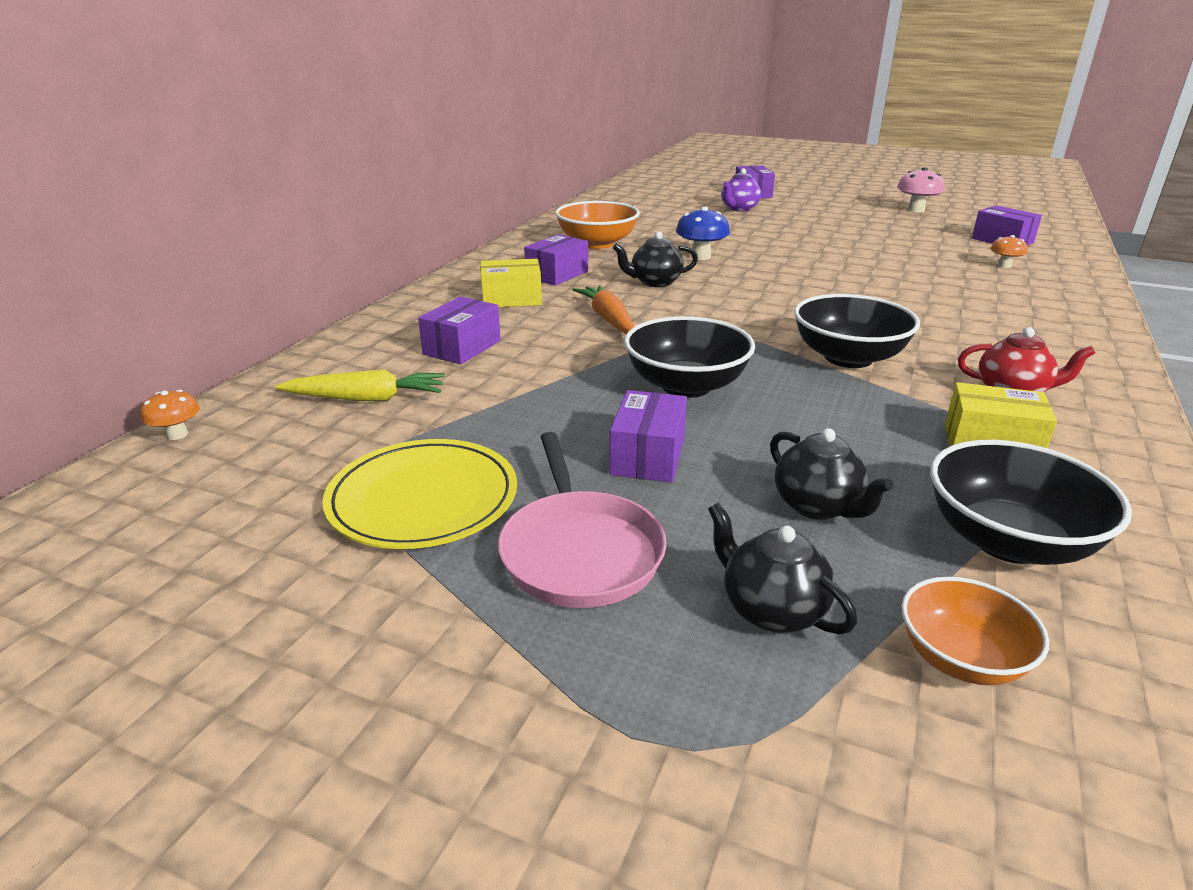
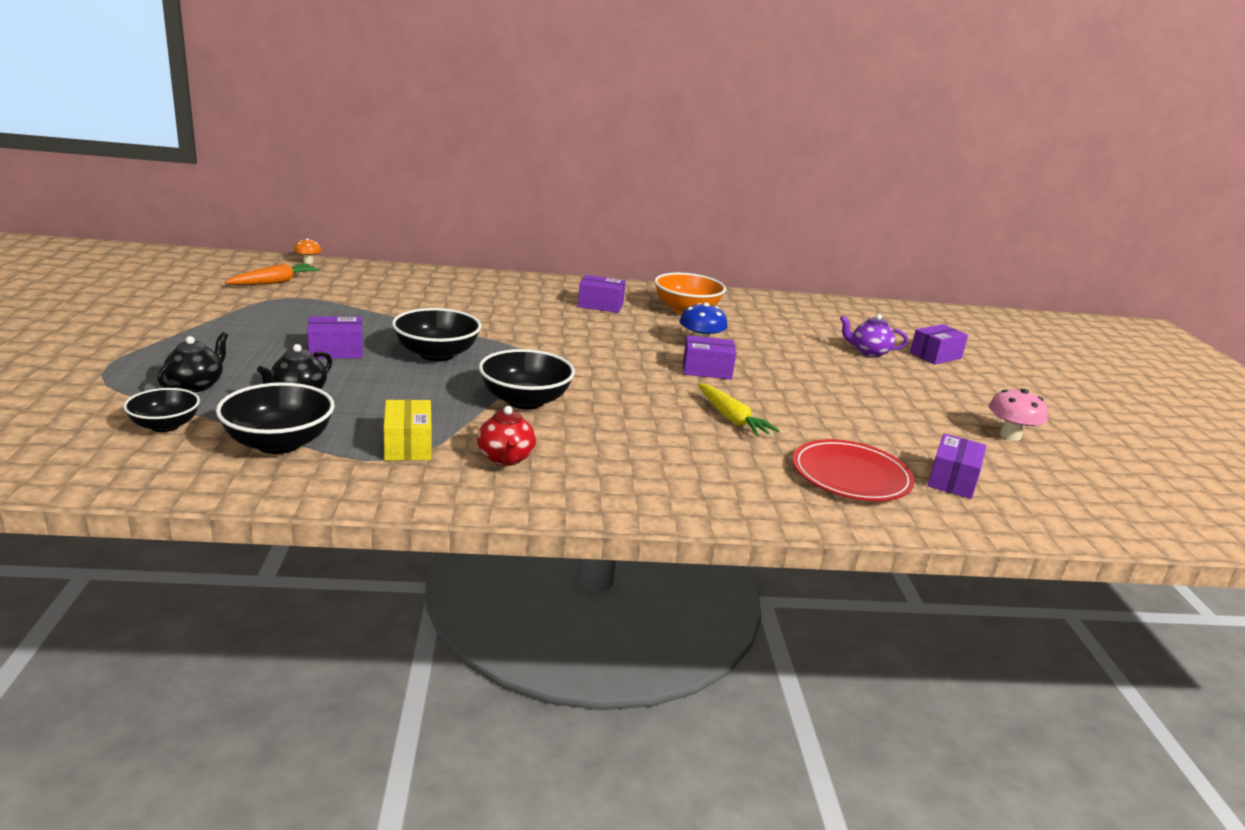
camera: 60 degrees right, 5 degrees down
yellow carrot [275,369,445,401] -> yellow carrot moved to [698,383,780,437]
yellow plate [322,439,517,549] -> none
purple box [418,297,501,364] -> purple box moved to [683,335,736,380]
yellow box [480,259,542,307] -> none
pink pan [498,432,667,608] -> none
orange carrot [573,285,635,334] -> orange carrot moved to [225,264,320,285]
black teapot [613,231,698,287] -> none
orange bowl [902,577,1049,685] -> black bowl [123,388,200,432]
orange mushroom [990,235,1027,268] -> red plate [792,439,915,501]

